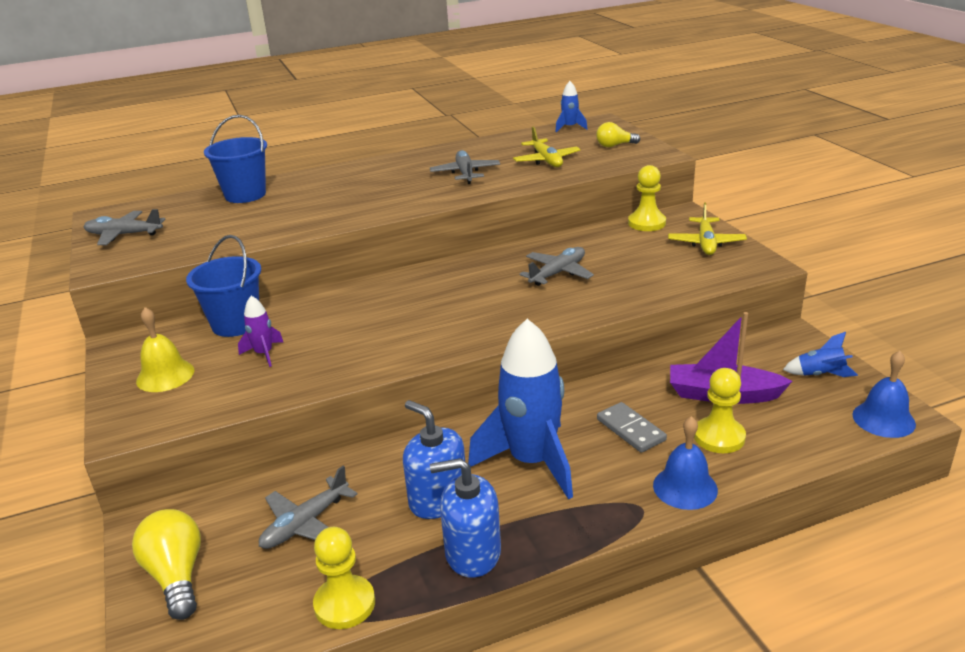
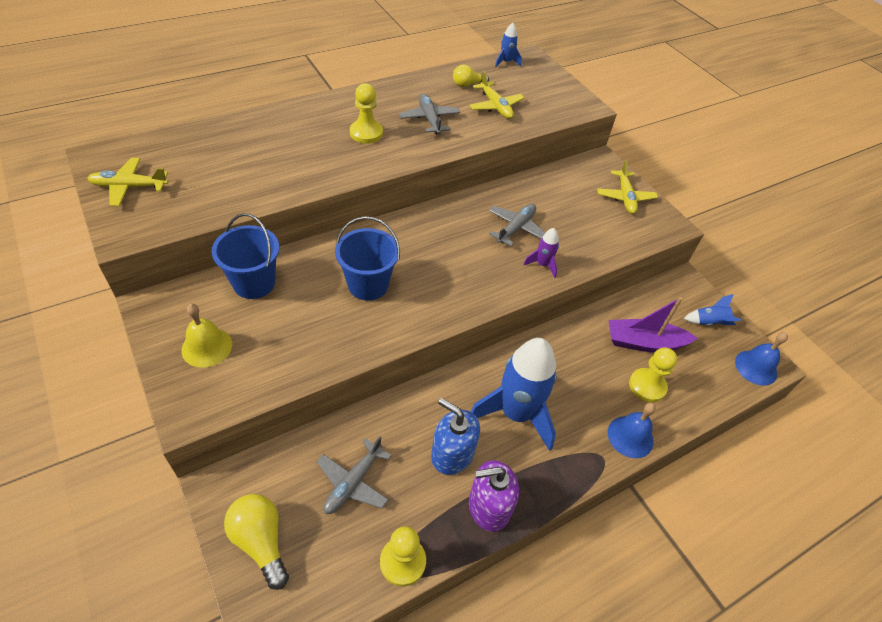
camera: 15 degrees left, 20 degrees up
grey plane [84,209,166,245] -> yellow plane [87,158,168,206]
blue bucket [204,115,267,203] -> blue bucket moved to [335,216,400,301]
purple rocket [238,296,283,367] -> purple rocket moved to [524,228,559,278]
blue soap dispenser [430,458,501,578] -> purple soap dispenser [469,460,519,532]
yellow light bulb [596,122,640,147] -> yellow light bulb moved to [453,65,489,87]
grey domino [597,402,667,453] -> none
yellow pawn [628,165,666,231] -> yellow pawn moved to [350,83,383,143]

